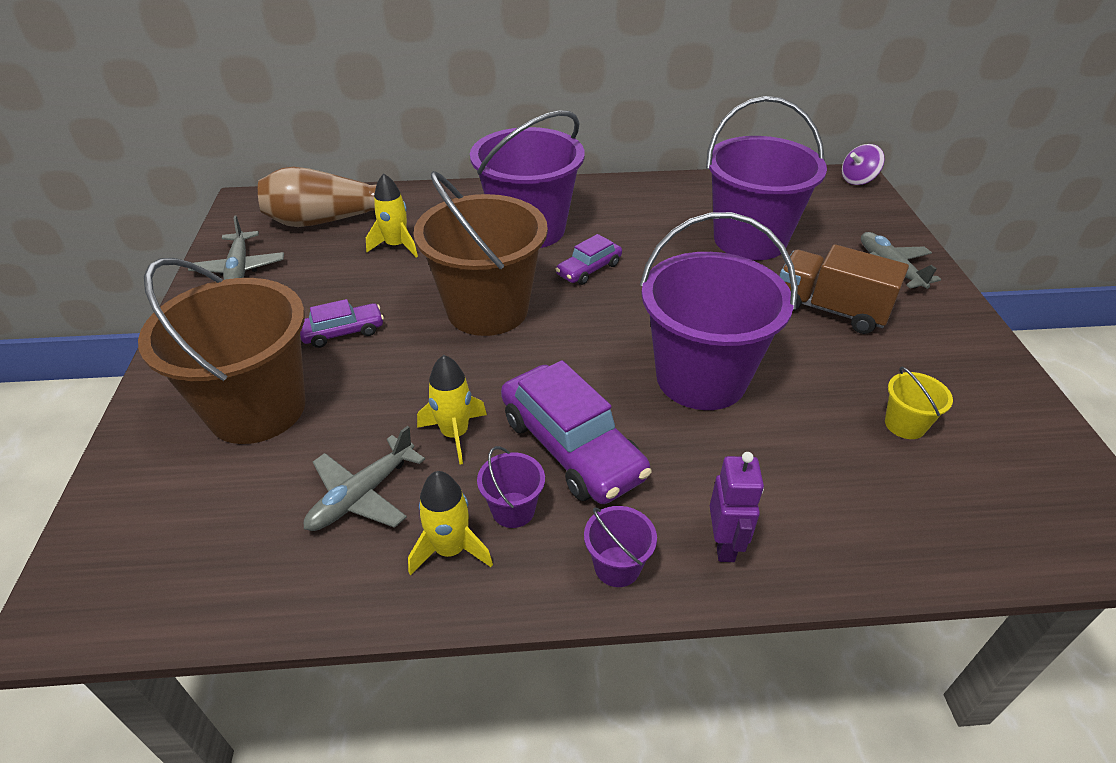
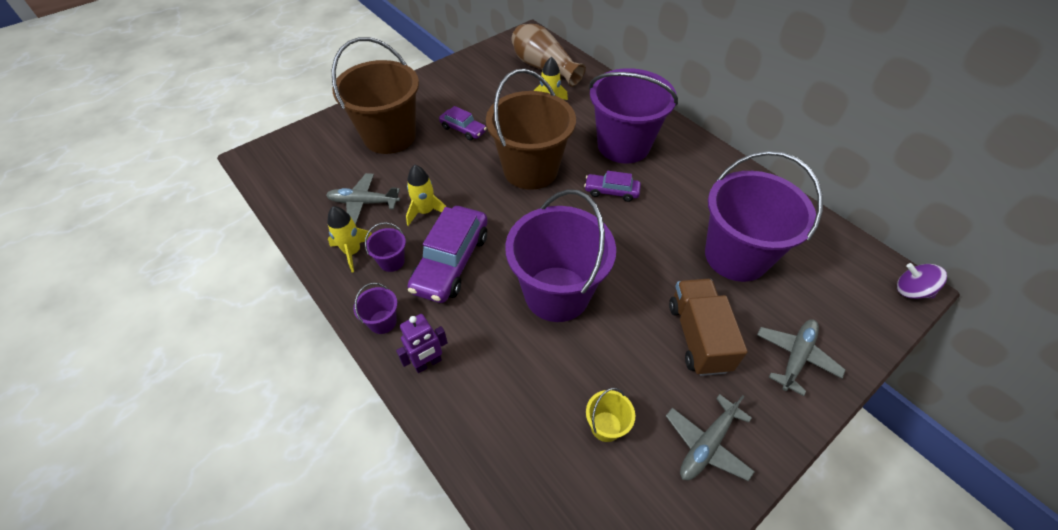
camera: 55 degrees right, 10 degrees up
grey plane [188,215,284,280] -> grey plane moved to [666,394,755,481]

